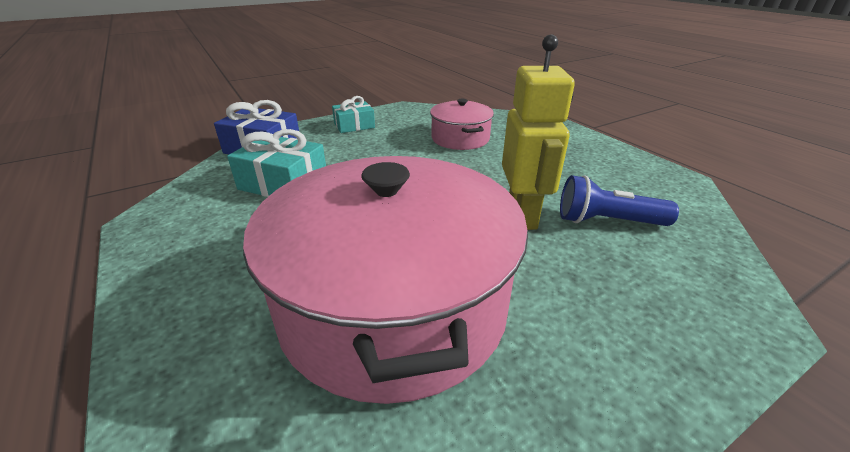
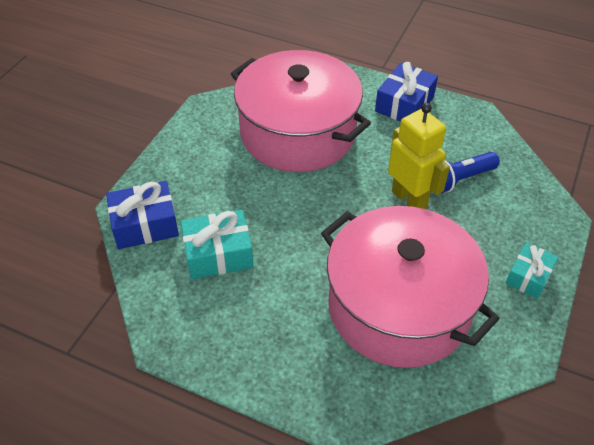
camera: 35 degrees left, 15 degrees up
turquoise gift [332,96,375,133] -> turquoise gift moved to [506,243,558,299]
pink pot [430,99,494,150] -> pink pot [231,50,371,172], size x2.10
none -> blue gift [375,62,438,122]

